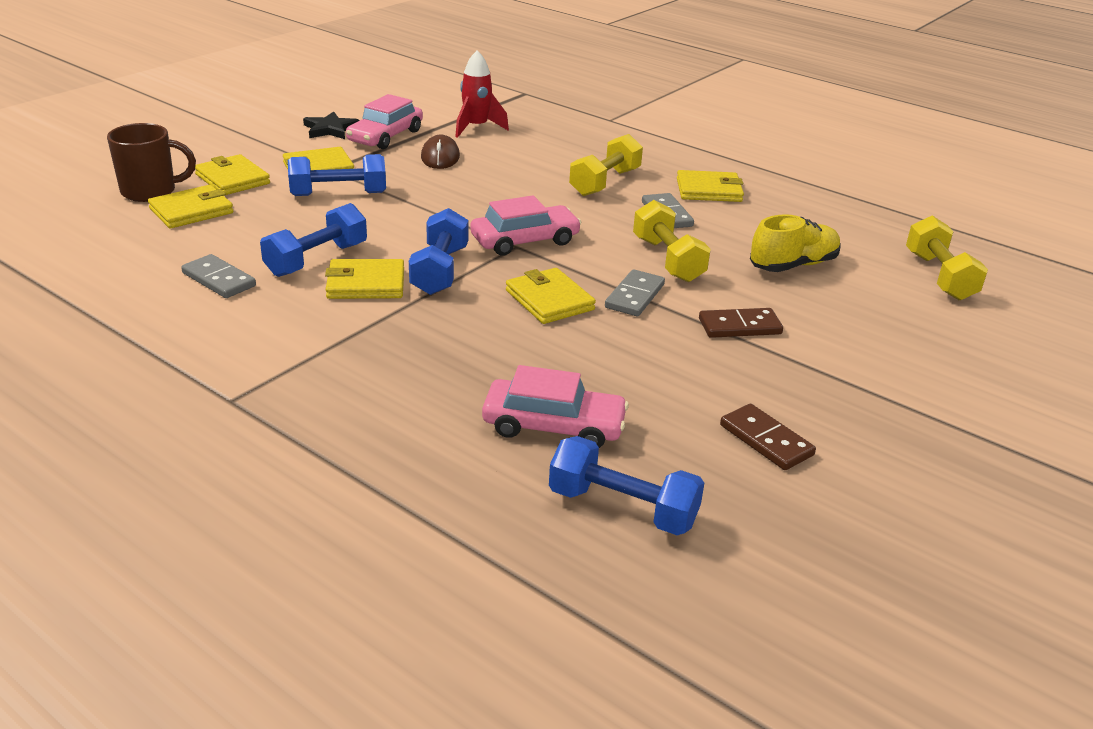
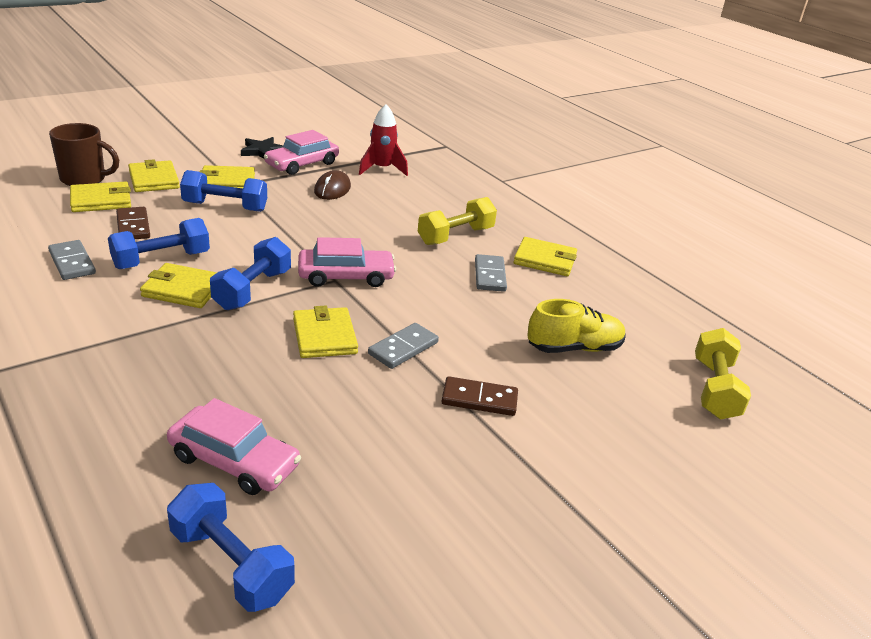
camera: 15 degrees right, 0 degrees up
yellow dumbbell [633,200,711,282] -> none
brown domino [720,404,816,470] -> brown domino moved to [116,207,150,239]

